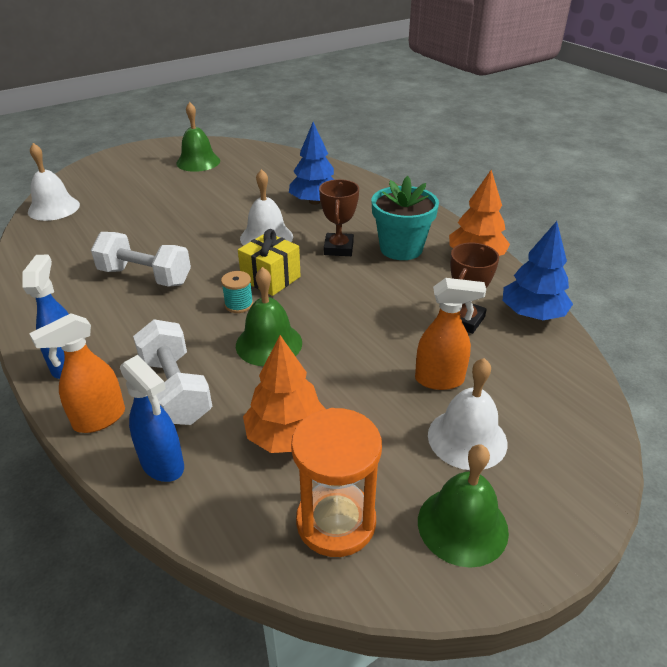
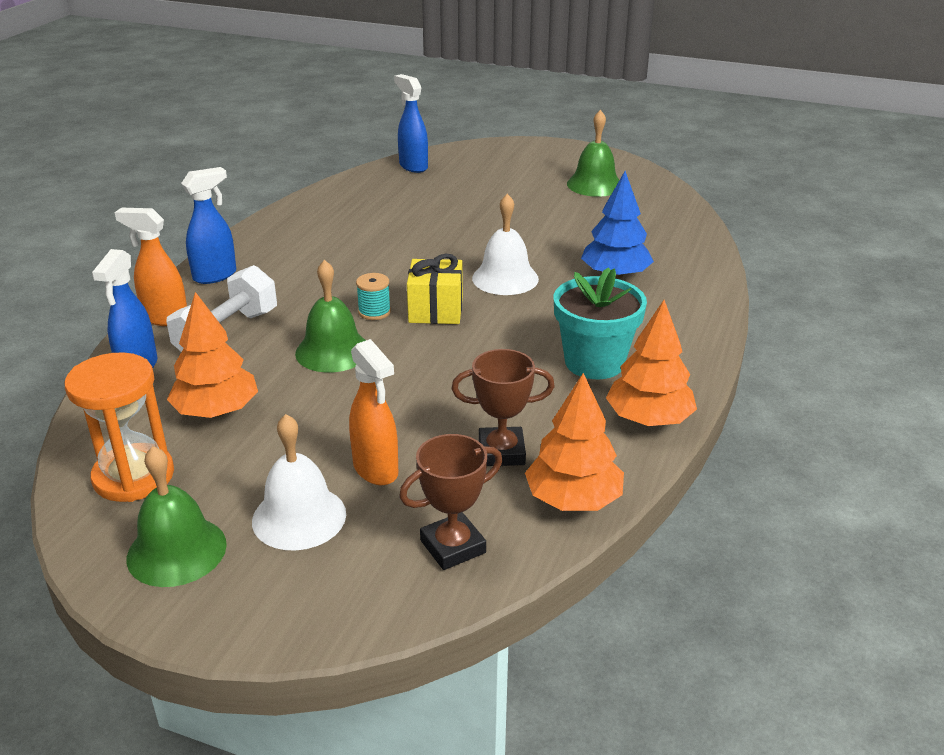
camera: 55 degrees right, 5 degrees down
white bell [28,143,80,221] -> blue spray bottle [394,74,428,173]
white dumbbell [91,232,191,287] -> none
brown trophy [319,179,359,256] -> brown trophy moved to [399,434,503,570]
blue tree [503,221,573,320] -> orange tree [525,373,624,511]

